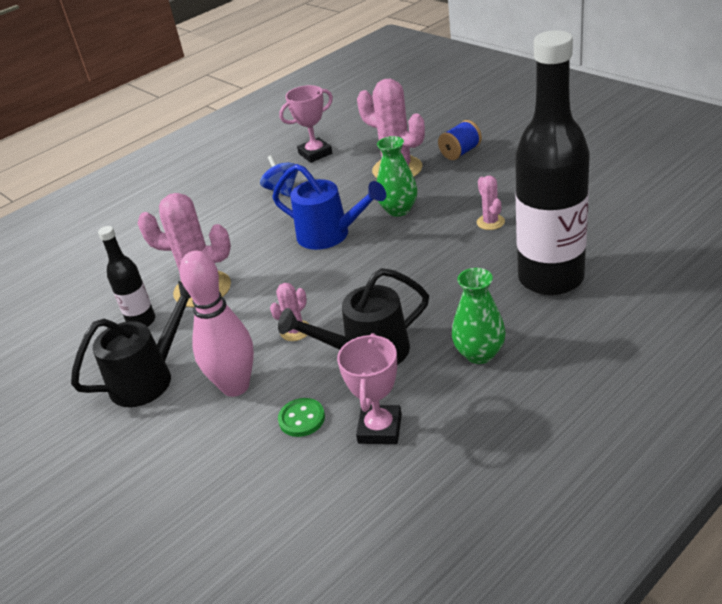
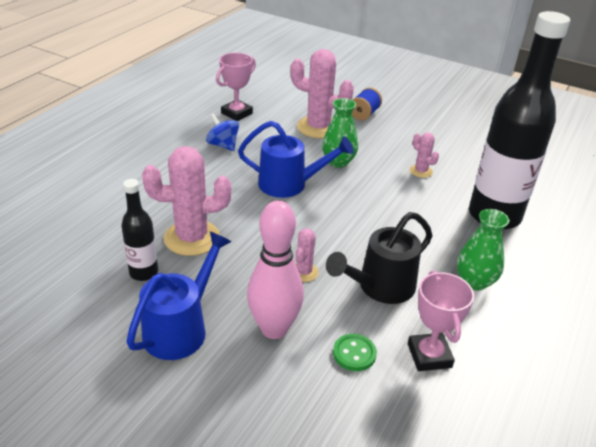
camera: 25 degrees left, 0 degrees up
black watering can [71,281,191,407] -> blue watering can [126,231,232,360]

